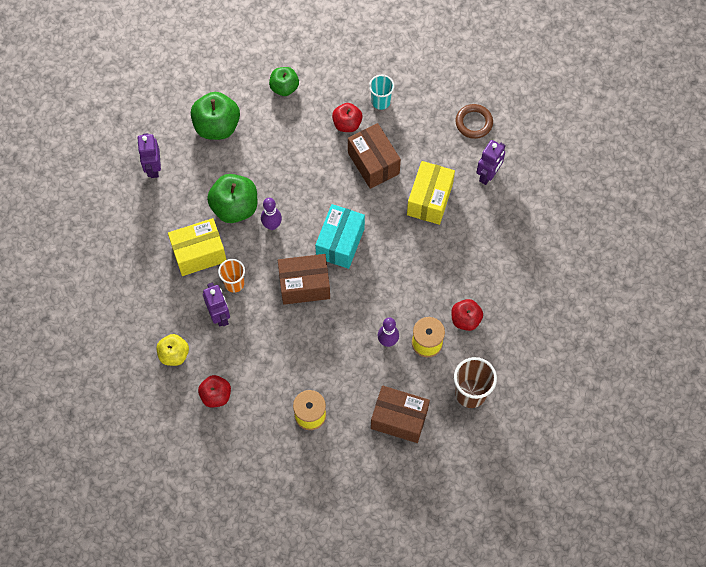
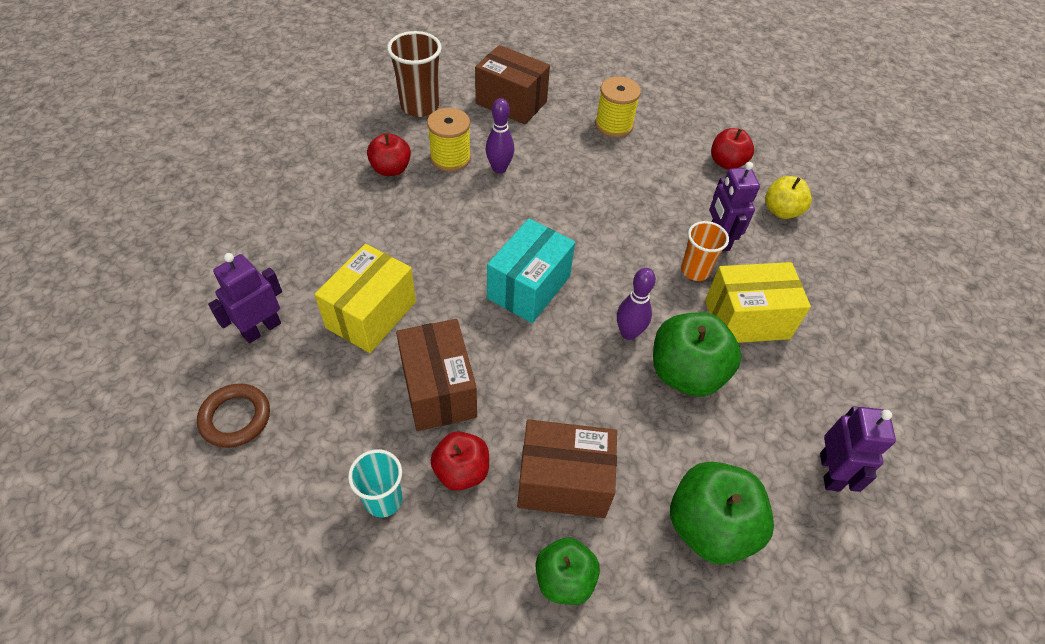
camera: 170 degrees left, 15 degrees down
brown box [278,254,330,305] -> brown box moved to [517,419,617,518]

